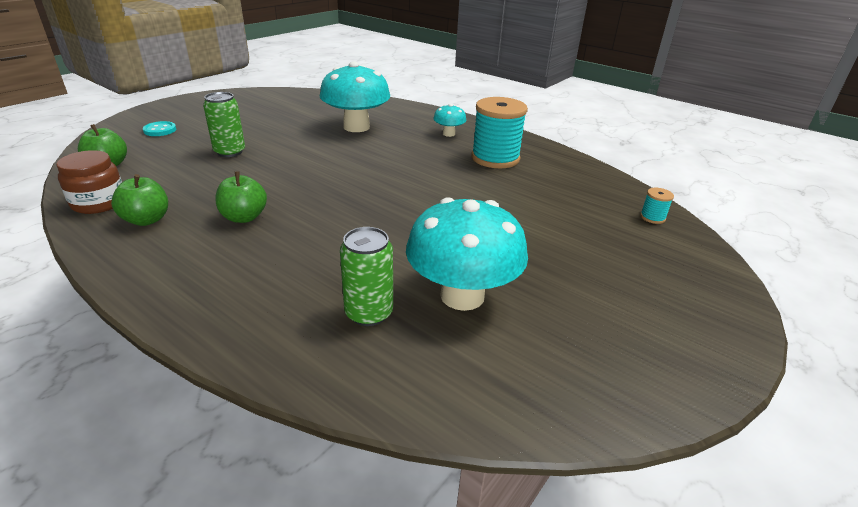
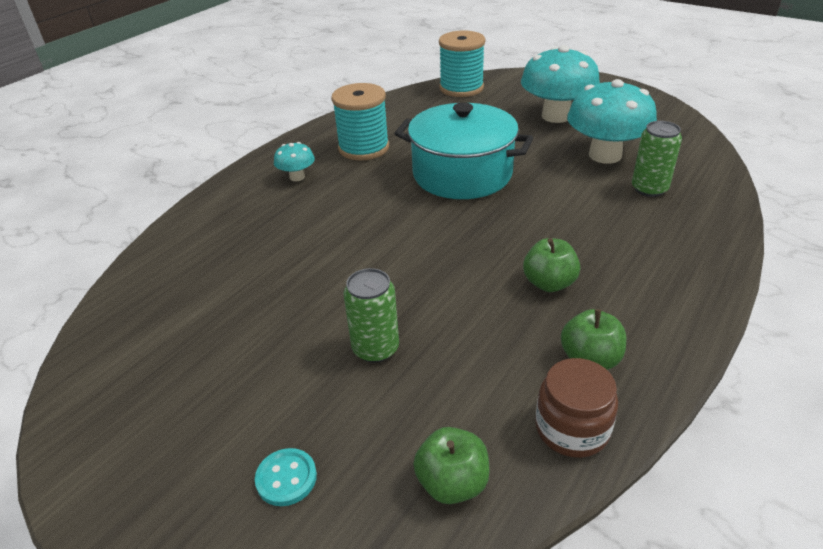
camera: 90 degrees left, 5 degrees up
turquoise mushroom [320,61,390,132] -> turquoise mushroom moved to [521,45,600,123]
turquoise spool [640,188,674,224] -> turquoise spool [439,31,485,97], size x2.37
none -> turquoise pot [394,102,533,199]

